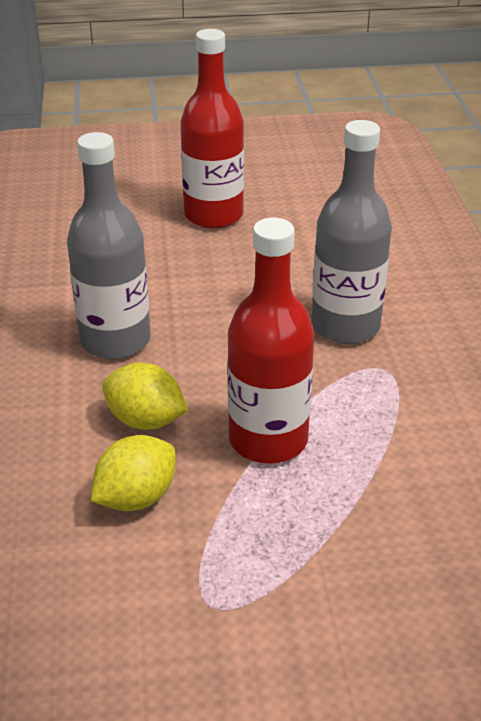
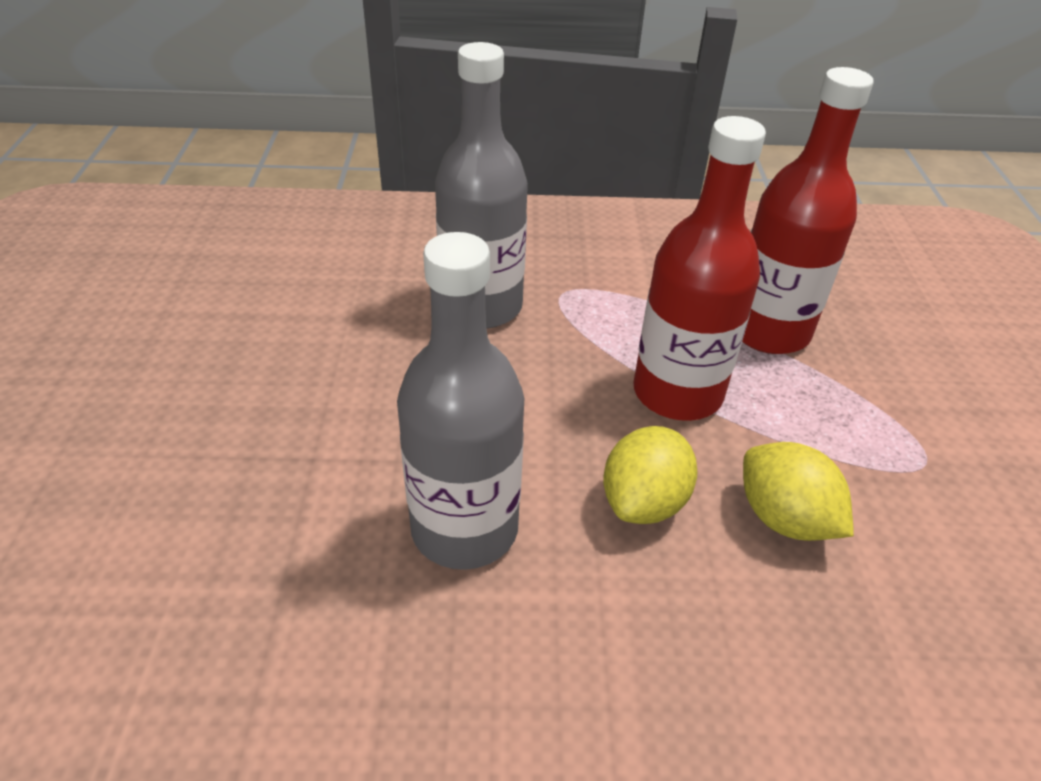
camera: 85 degrees left, 5 degrees up
red bottle [180,29,244,229] -> red bottle moved to [742,67,874,354]

